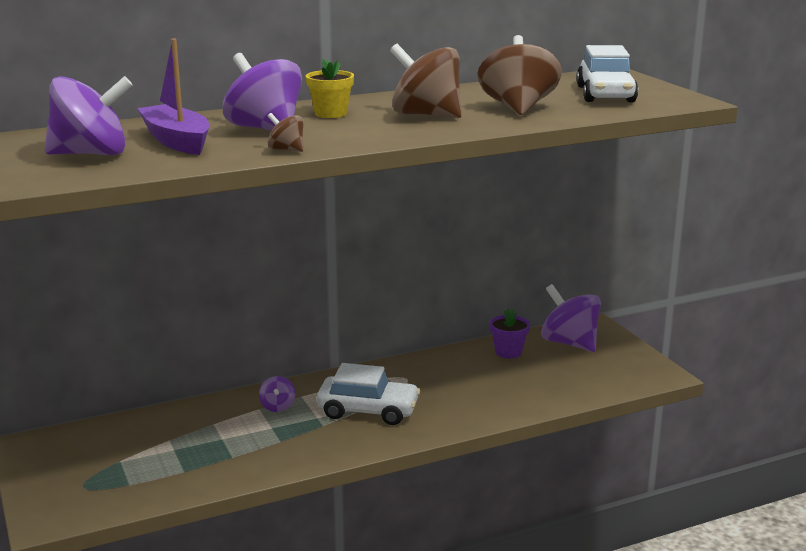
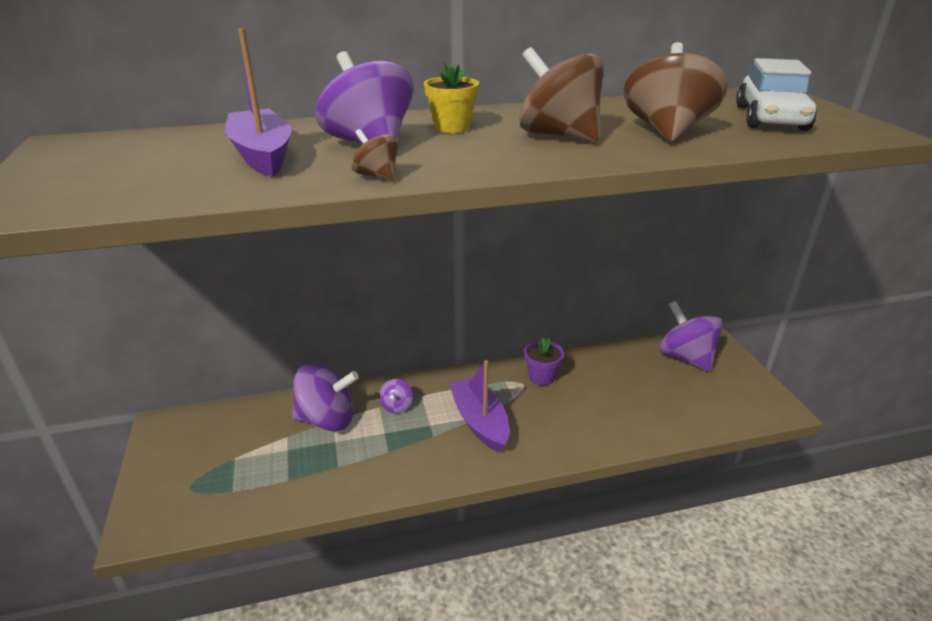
camera: 10 degrees right, 10 degrees up
purple spinning top [44,76,132,155] -> purple spinning top moved to [292,363,359,431]
white car [317,363,420,425] -> purple boat [449,360,509,453]
purple flower pot [490,309,530,359] -> purple flower pot moved to [524,338,564,386]

